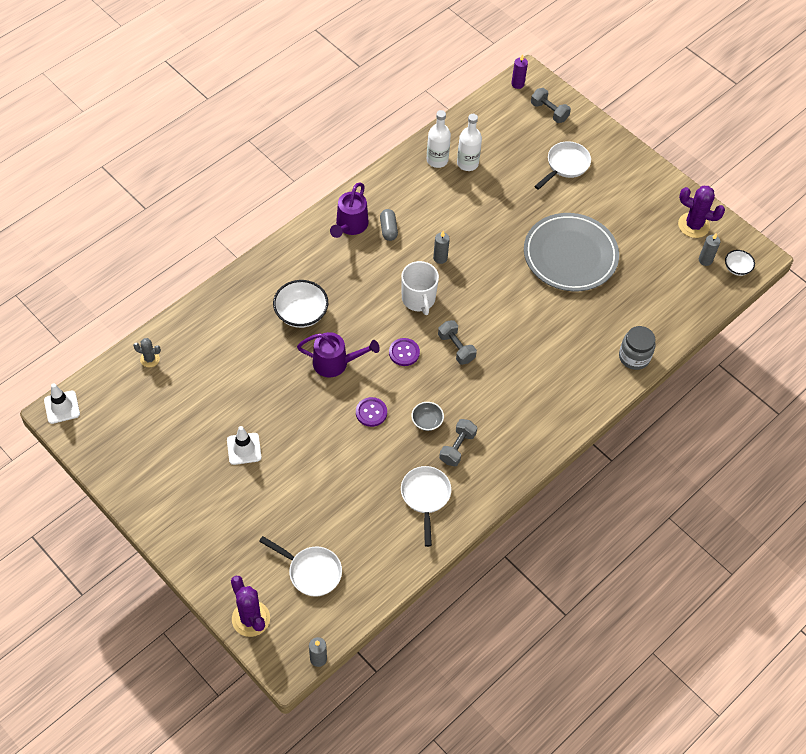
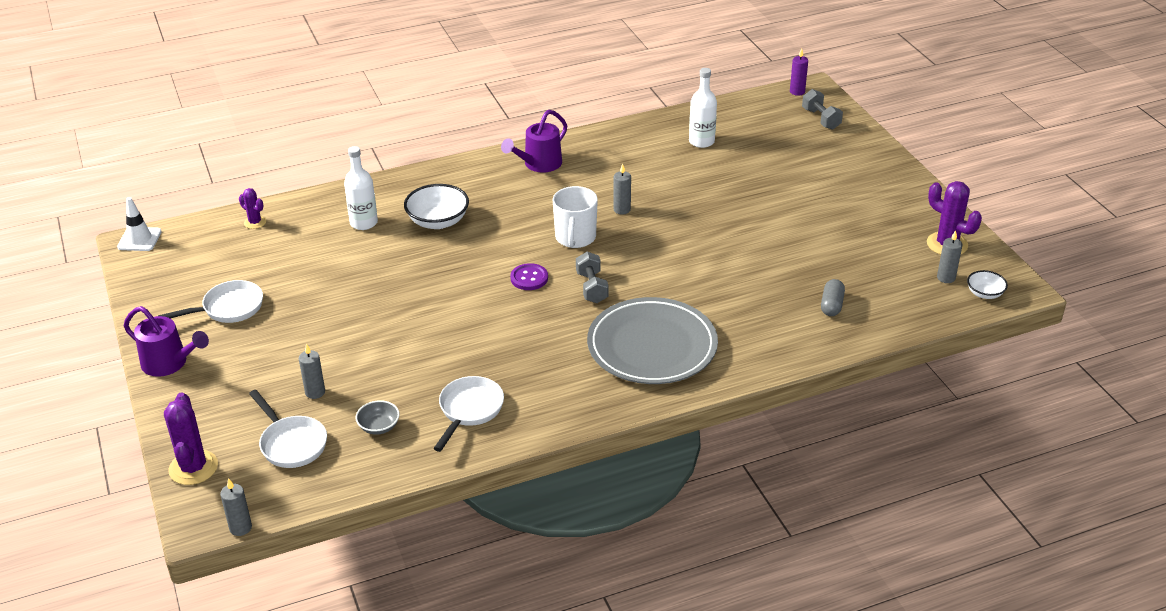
camera: 25 degrees right, 20 degrees down
grey cactus [133,338,161,367] -> purple cactus [239,188,266,229]
white traffic cone [227,426,261,465] -> none
purple watering can [297,332,380,377] -> purple watering can moved to [124,306,209,377]
purple button [356,397,387,427] -> none
grey capsule [380,209,398,241] -> grey capsule moved to [821,279,845,316]
grey bowl [411,402,444,431] -> grey bowl moved to [356,400,400,435]
white bottle [427,110,451,168] -> white bottle moved to [344,146,378,230]
grey dumbbell [439,419,477,466] -> none
grey plate [524,213,619,291] -> grey plate moved to [587,297,718,384]
white pan [534,141,591,190] -> white pan moved to [158,280,263,323]
grey jar [619,326,656,370] -> none
none -> grey candle [299,343,325,399]

